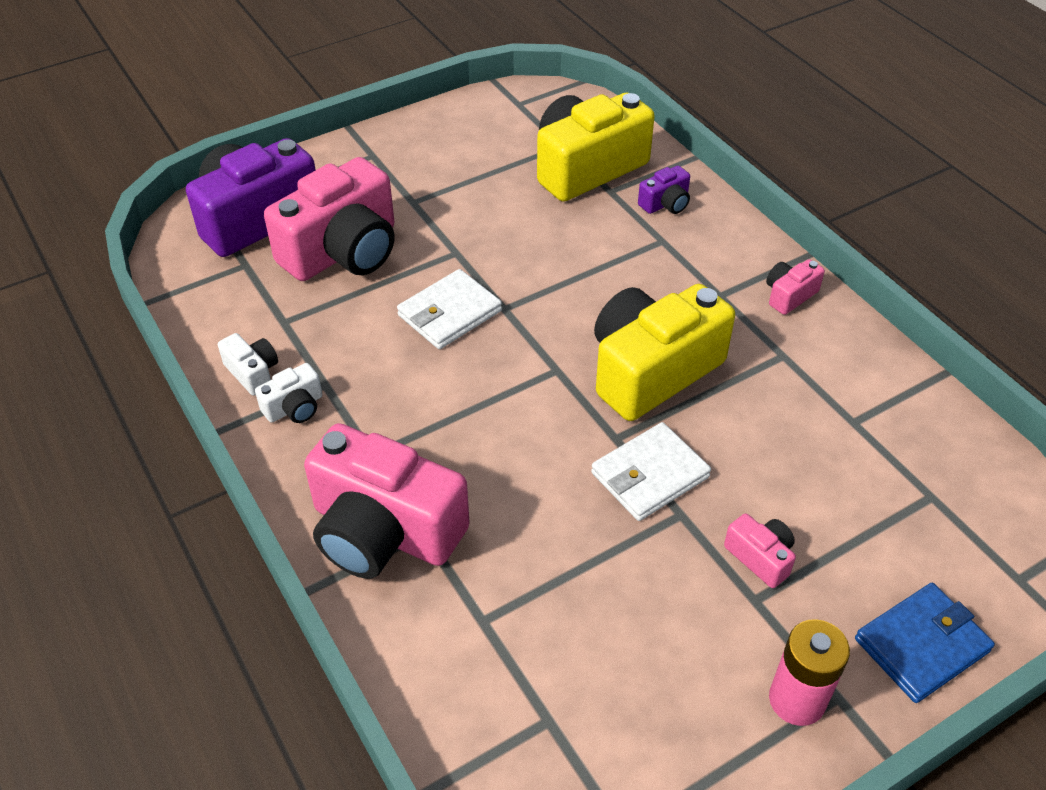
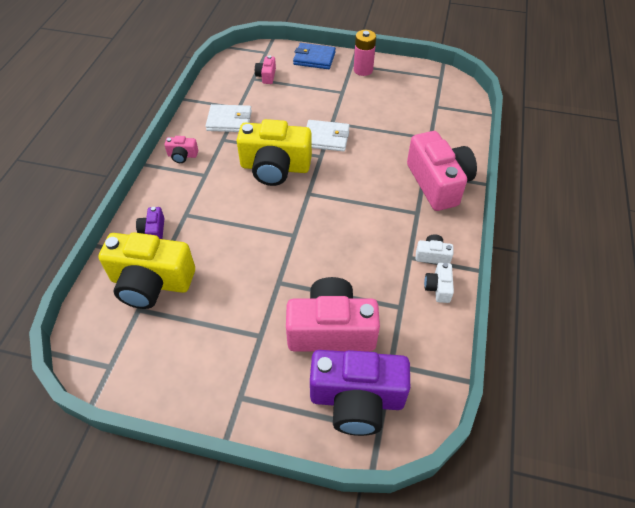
camera: 135 degrees left, 5 degrees up
white wallet [397,269,502,349] -> white wallet moved to [206,104,252,132]
purple camera [638,166,690,214] -> purple camera turned 105 degrees counterclockwise [136,207,164,239]
pink camera [724,514,796,588] -> pink camera moved to [255,55,276,84]

